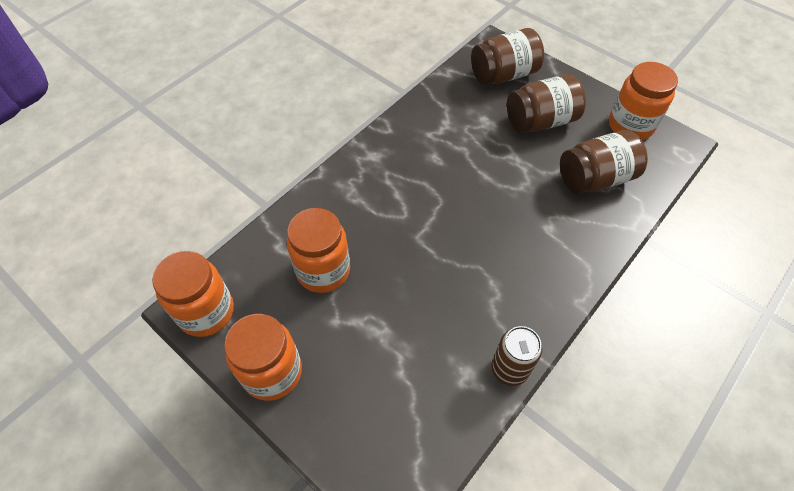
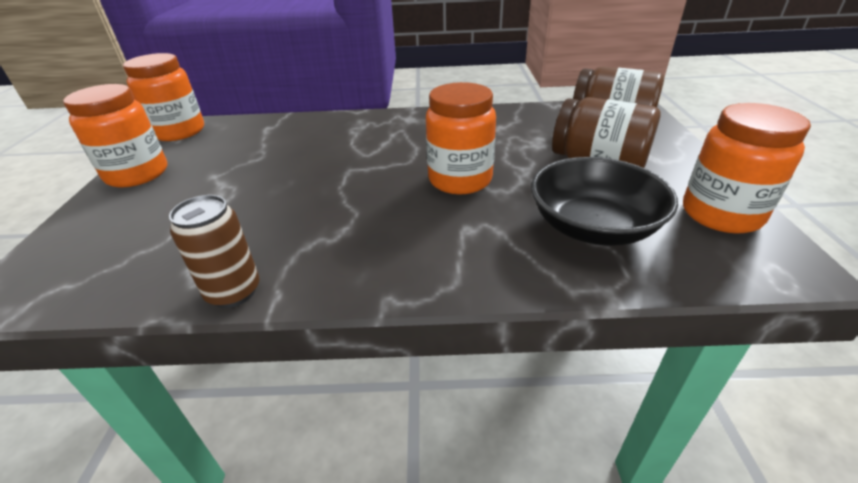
camera: 50 degrees right, 20 degrees down
orange jar [287,208,350,293] -> orange jar moved to [426,82,496,194]
brown jar [560,130,648,194] -> black bowl [531,157,678,246]

